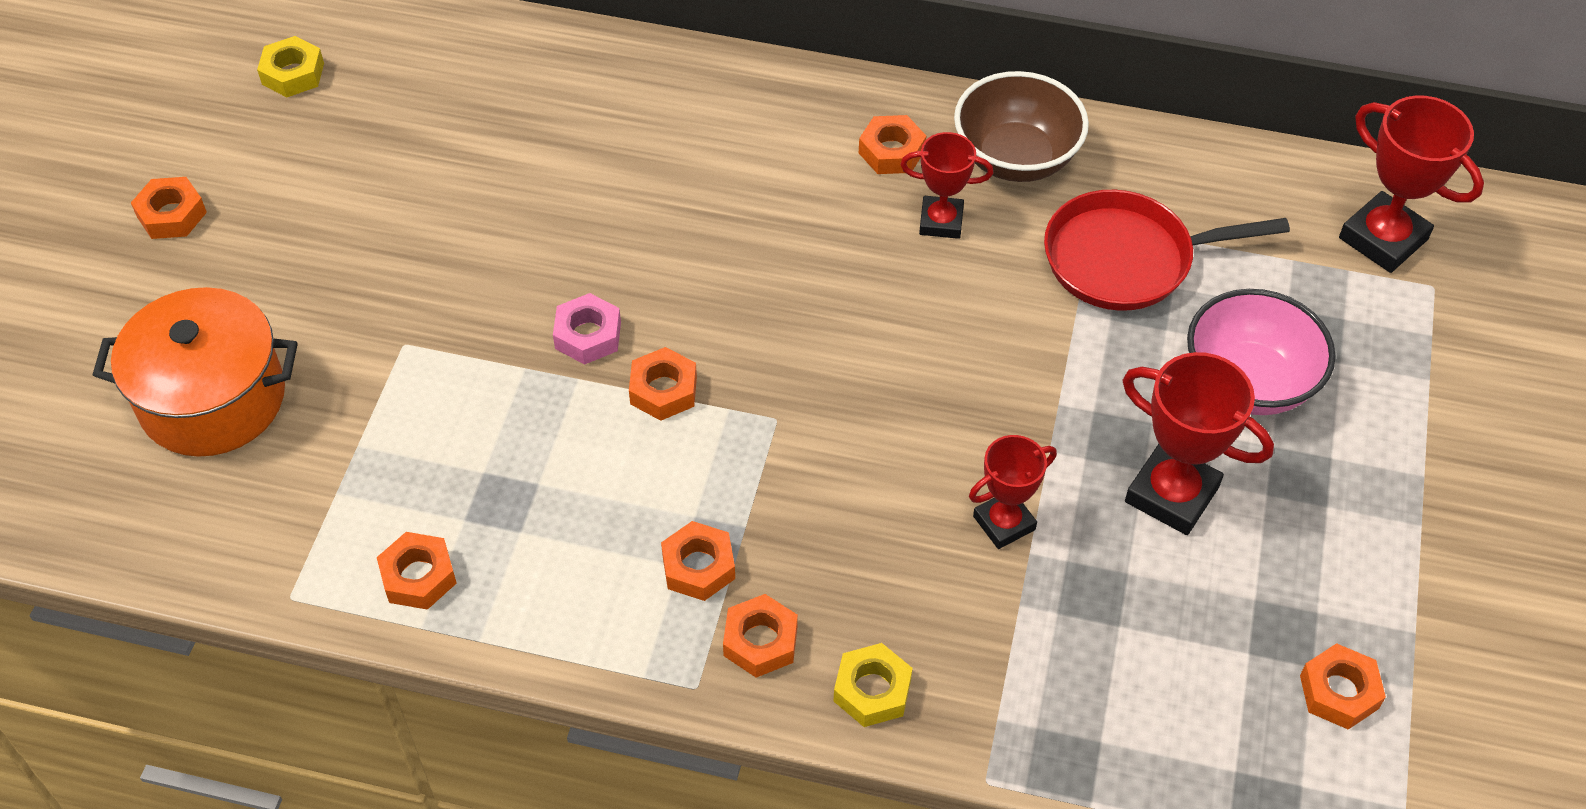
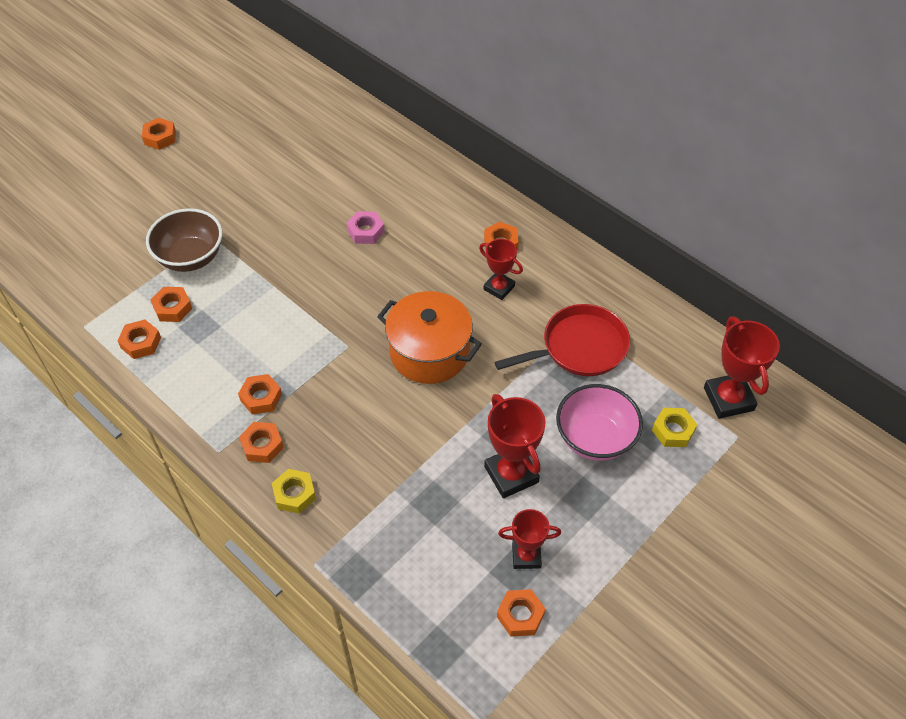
camera: 30 degrees right, 0 degrees up
orange pot [93,287,297,457] -> orange pot moved to [377,291,482,384]
yellow nut [257,36,324,97] -> yellow nut moved to [652,408,697,447]
pink nut [553,293,621,365] -> pink nut moved to [347,211,385,244]
orange nut [629,347,697,421] -> orange nut moved to [151,287,192,322]
brown bowl [954,71,1089,182] -> brown bowl moved to [146,208,222,272]
red trophy [969,435,1057,549] -> red trophy moved to [498,509,561,569]
red pan [1044,190,1290,311] -> red pan turned 135 degrees clockwise [495,304,630,376]

